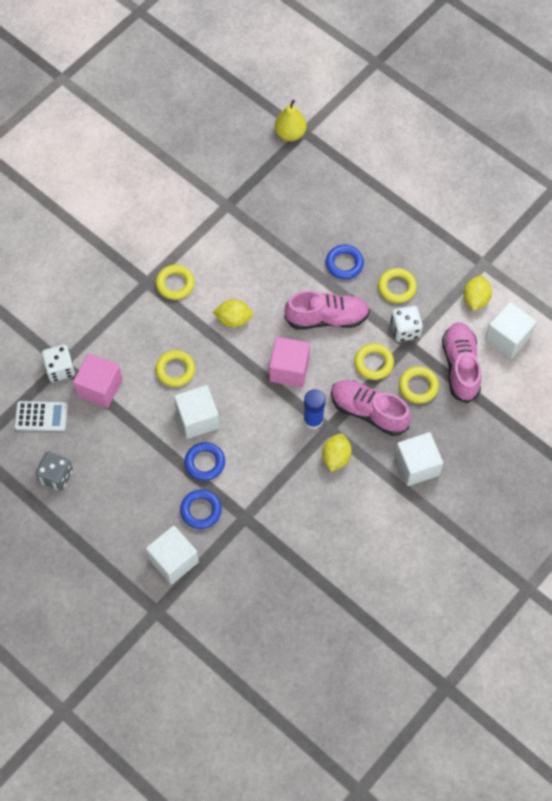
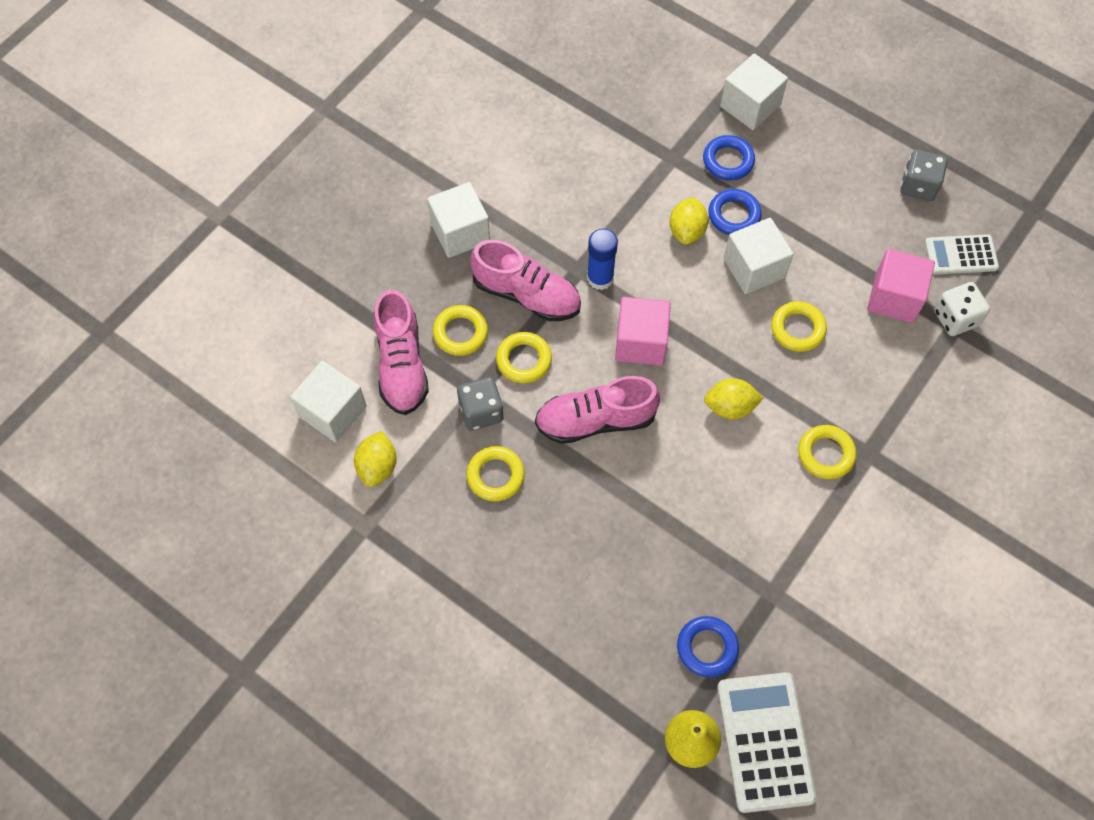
camera: 175 degrees right, 0 degrees up
yellow lemon [322,433,352,472] -> yellow lemon moved to [670,197,708,245]
blue ring [326,245,364,279] -> blue ring moved to [677,616,739,678]
white dice [390,306,423,342] -> grey dice [457,377,504,431]
none -> white calculator [717,672,816,813]

